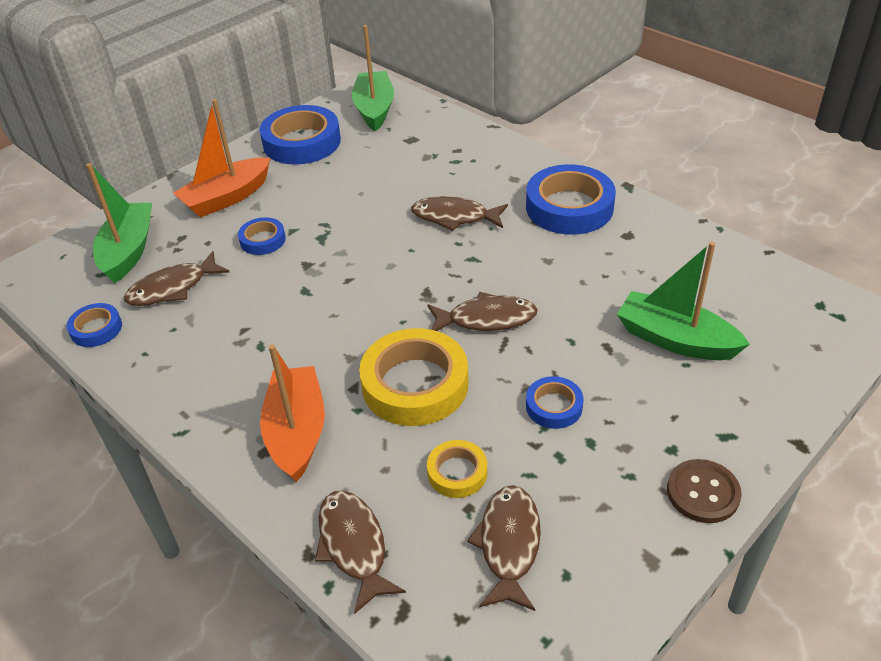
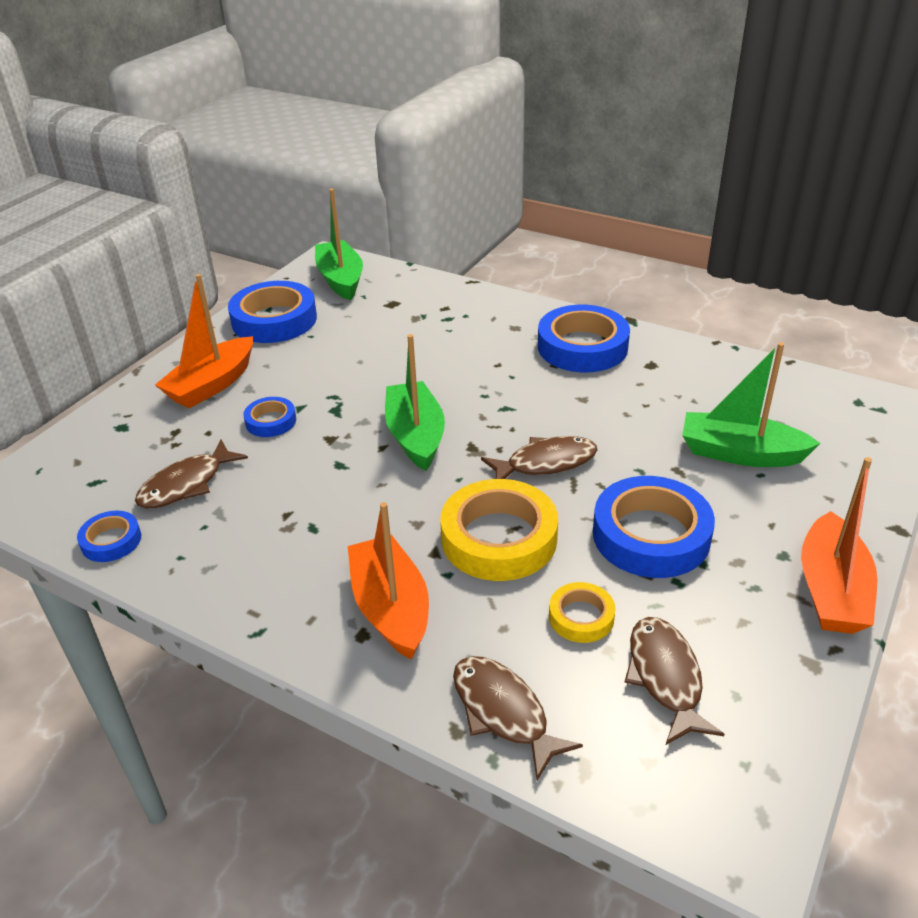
camera: 15 degrees left, 5 degrees down
green boat [86,163,152,284] -> green boat moved to [385,334,445,471]
brown fish [411,196,508,231] -> none
blue tape [526,376,584,429] -> blue tape [593,476,715,578], size x1.95
brown button [667,459,742,523] -> orange boat [801,457,878,634]

